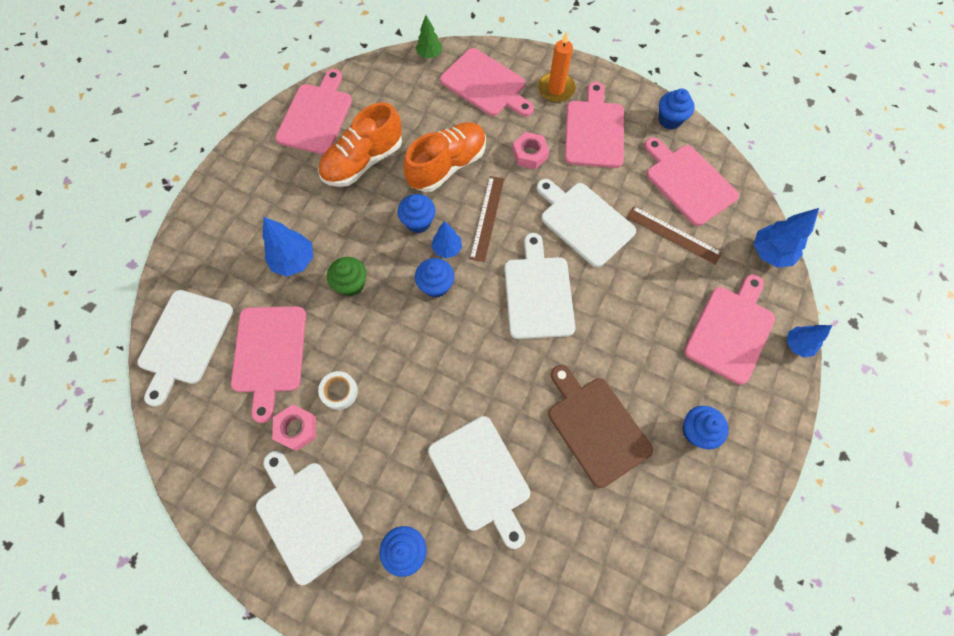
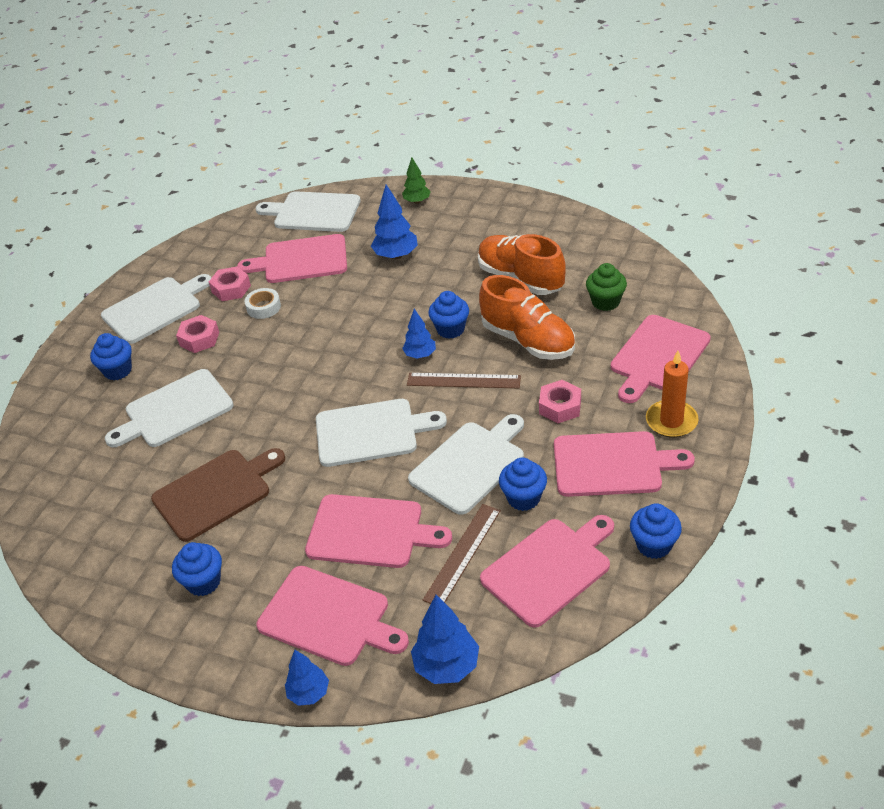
camera: 90 degrees right, 25 degrees down
pink cutting board [275,69,352,154] -> pink cutting board moved to [305,494,452,568]
green cupcake [327,257,367,296] -> green cupcake moved to [586,263,627,311]
blue cupcake [415,258,454,298] -> blue cupcake moved to [499,457,547,511]
green tree [416,15,442,58] -> green tree moved to [402,157,431,204]
none -> pink nut [176,315,219,353]

